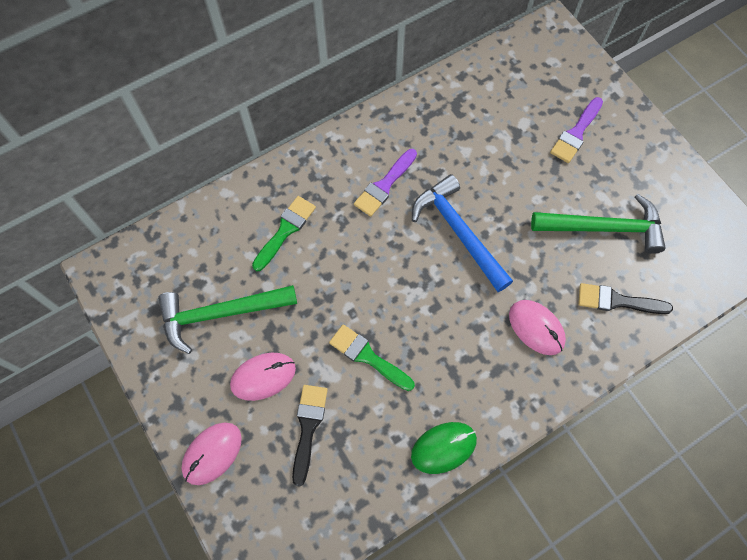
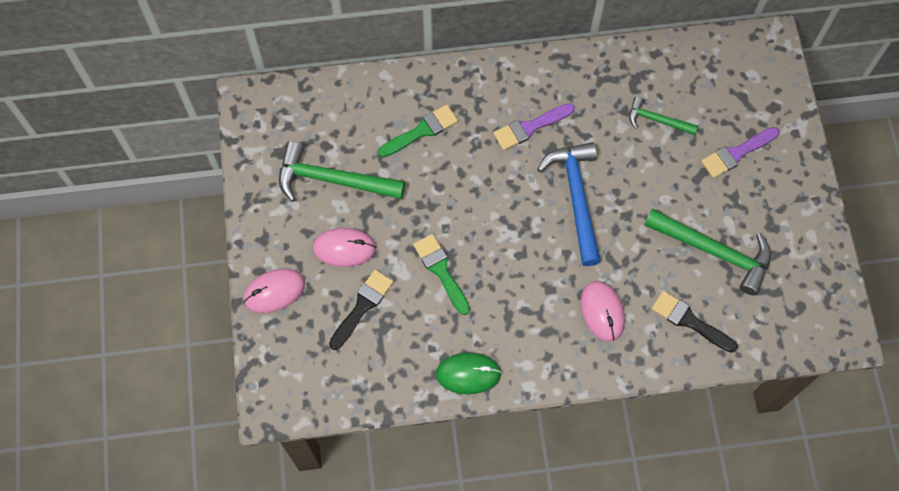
camera: 25 degrees right, 0 degrees up
none -> green hammer [629,96,698,135]

